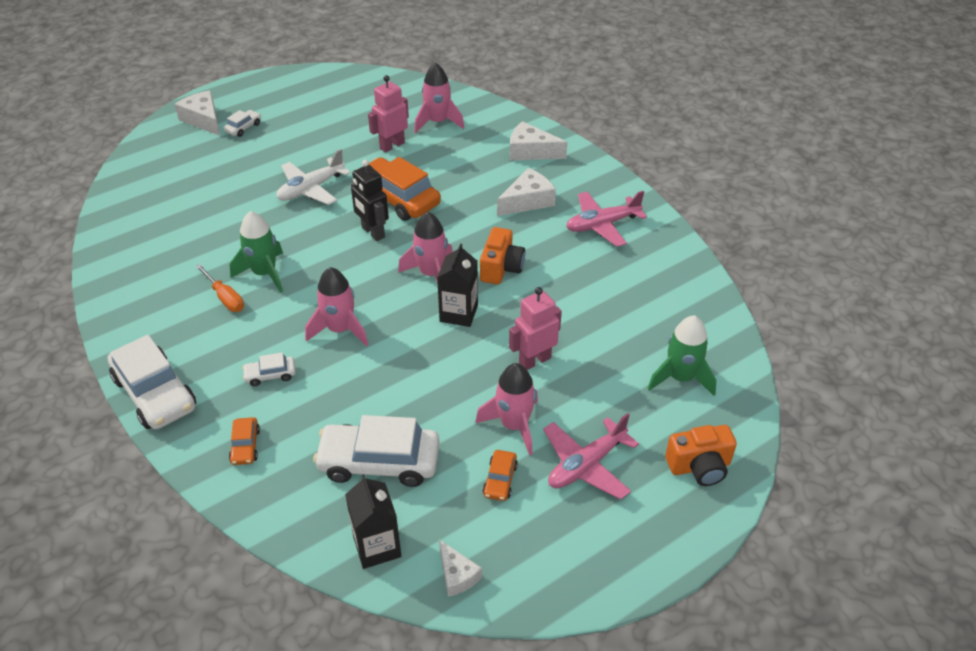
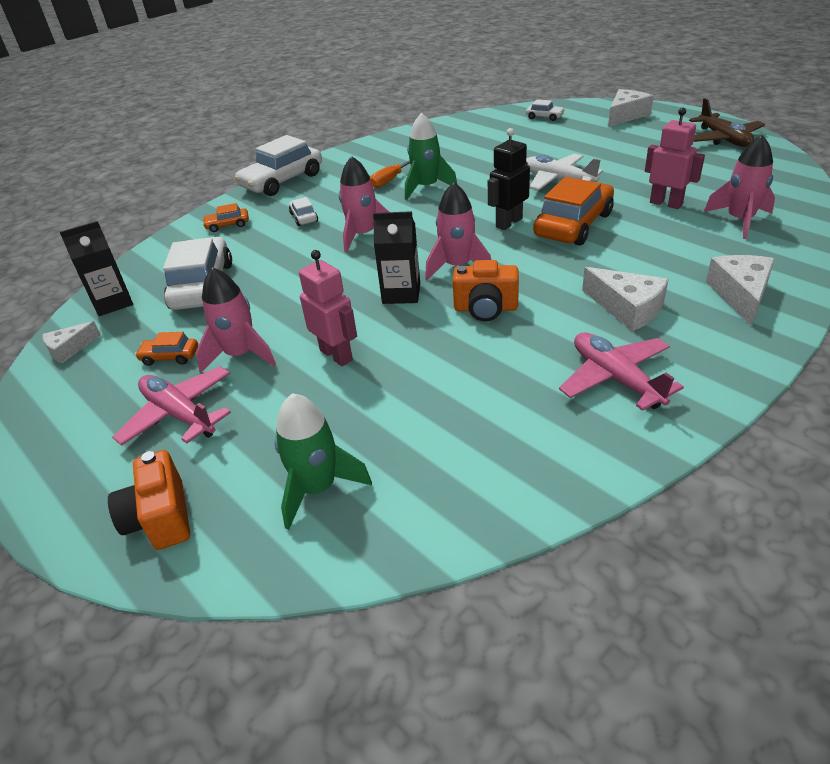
camera: 85 degrees right, 5 degrees down
white car [223,110,261,137] -> white car moved to [526,99,565,121]
none -> brown plane [689,98,765,147]

